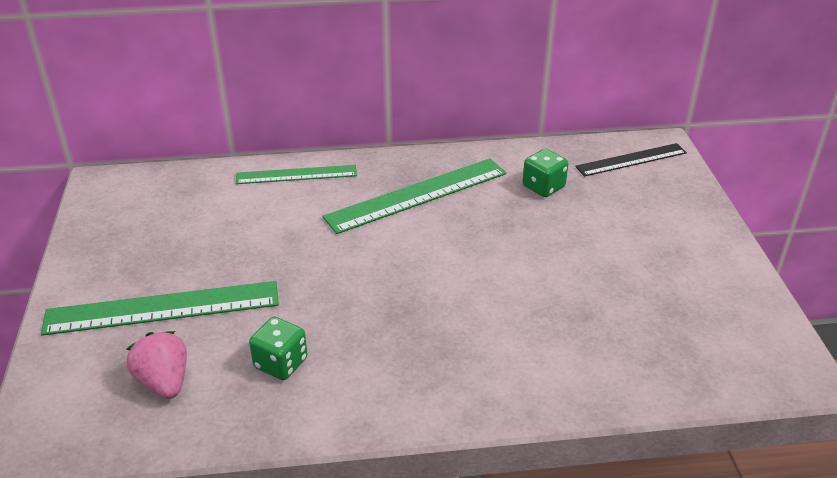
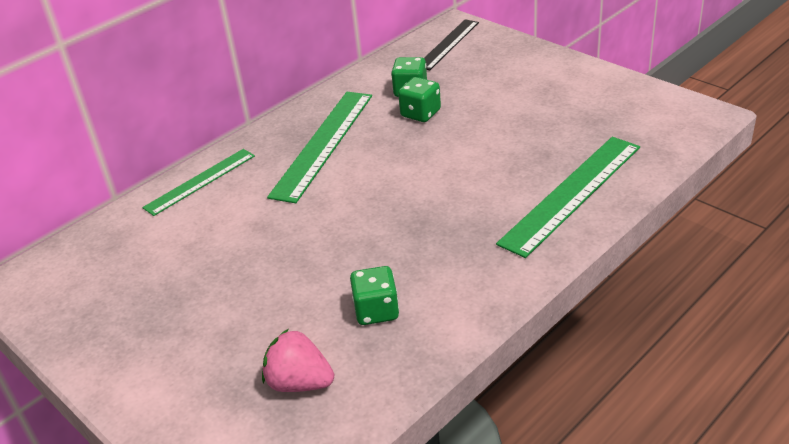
camera: 35 degrees left, 0 degrees up
green ruler [41,281,279,336] -> green ruler moved to [496,137,640,258]
none -> green dice [398,77,441,122]

